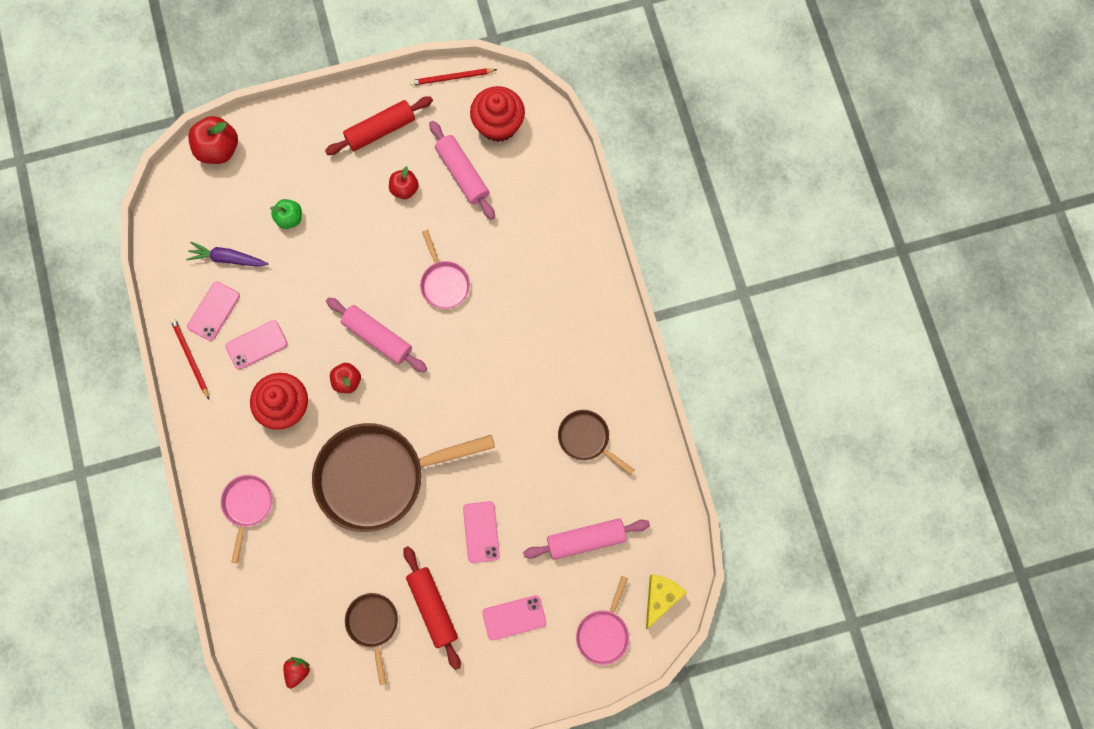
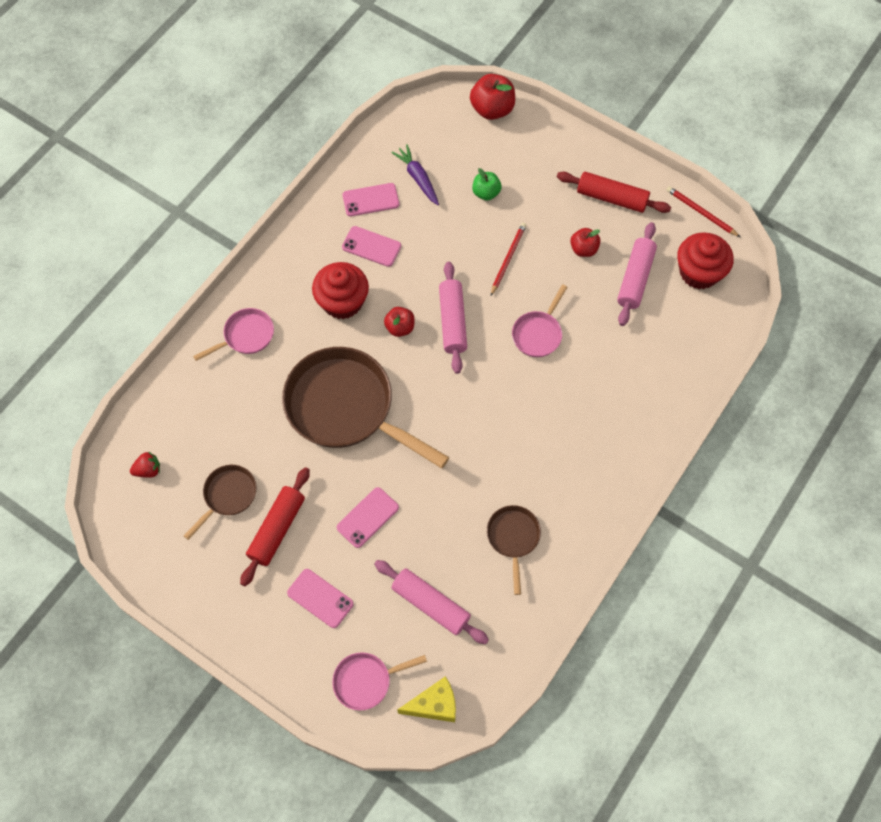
camera: 50 degrees right, 10 degrees down
red pencil [170,318,209,399] -> red pencil moved to [491,223,526,296]

